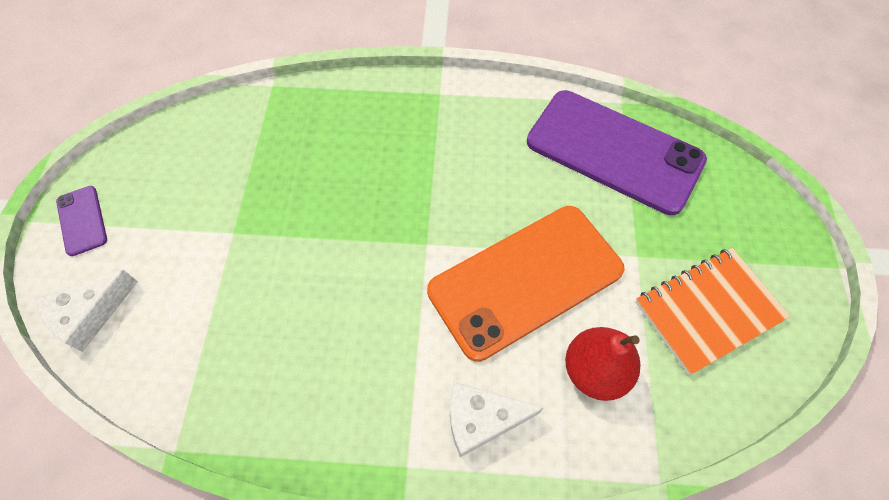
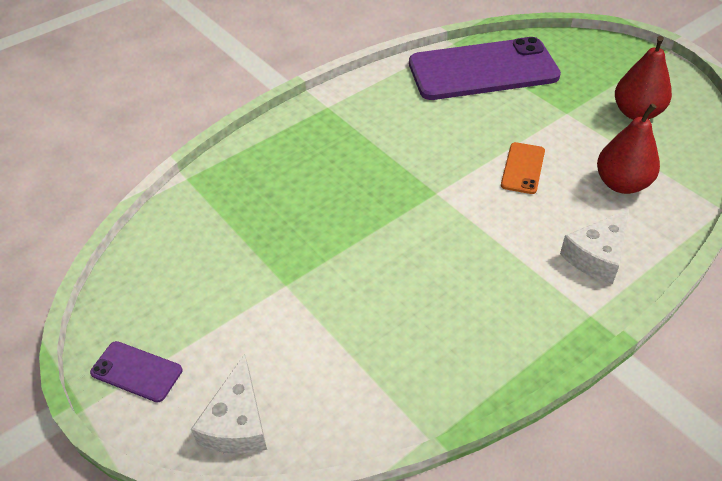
camera: 40 degrees left, 15 degrees down
orange phone [427,206,625,362] -> orange phone [501,142,545,194], size x0.42
orange notebook [635,248,791,375] -> red pear [615,36,672,120]

